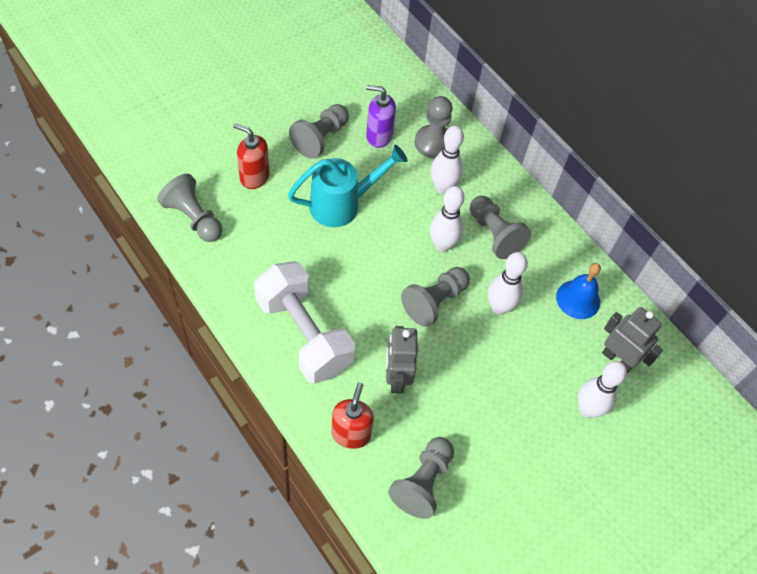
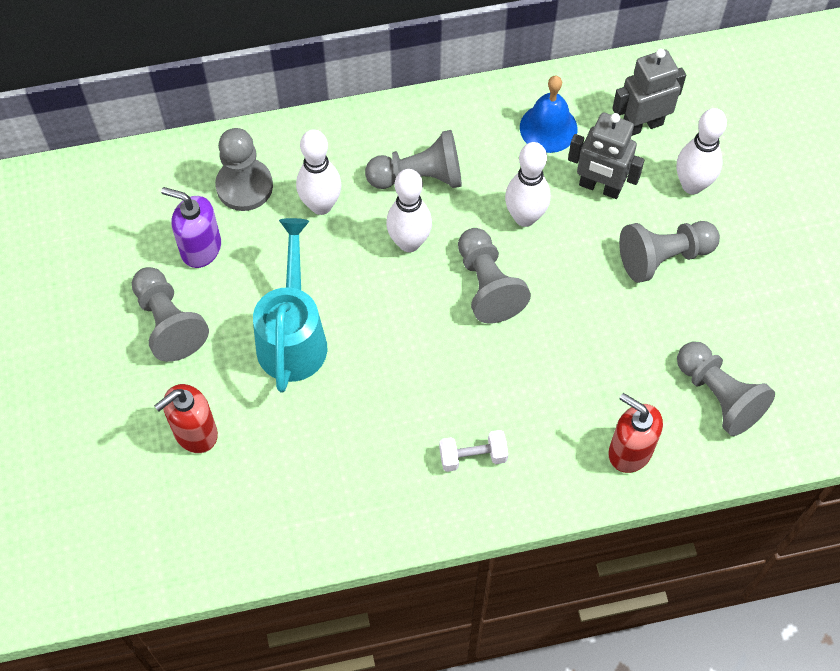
camera: 60 degrees left, 5 degrees up
grey pawn [157,174,222,242] -> grey pawn moved to [619,221,720,283]
white dumbbell [254,261,355,384] -> white dumbbell [439,430,508,472], size x0.41
purple soap dispenser [366,85,396,148] -> purple soap dispenser turned 75 degrees clockwise [161,187,221,268]
grey robot [386,326,418,393] -> grey robot moved to [568,112,644,199]

